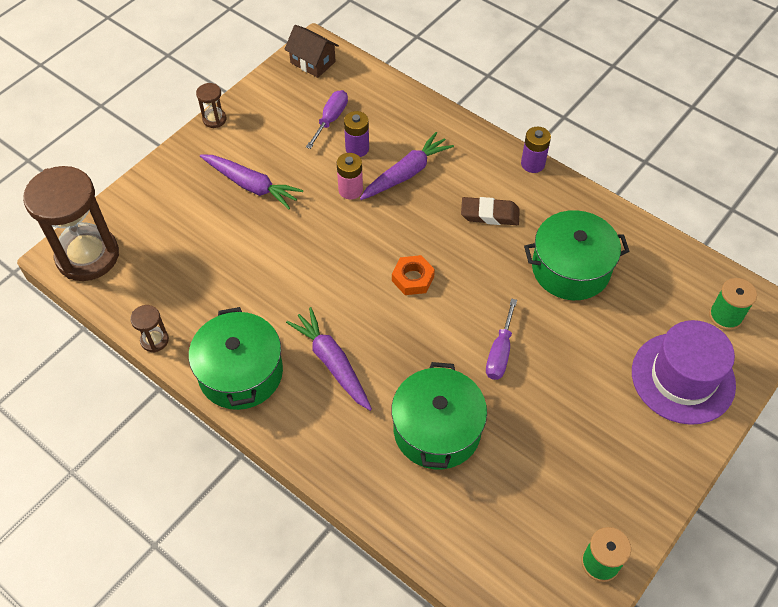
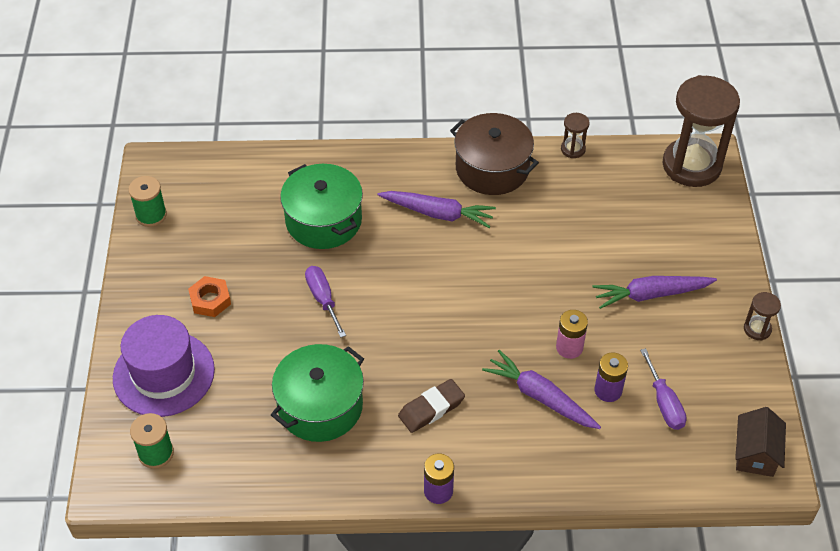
camera: 140 degrees right, 5 degrees down
green pot [189,307,283,410] -> brown pot [450,113,539,195]
brown house [284,25,339,78] -> brown house turned 75 degrees counterclockwise [735,407,786,477]
purple carrot [360,132,454,200] -> purple carrot turned 120 degrees clockwise [482,350,601,429]
orange nut [392,255,435,295] -> orange nut moved to [188,276,231,317]

